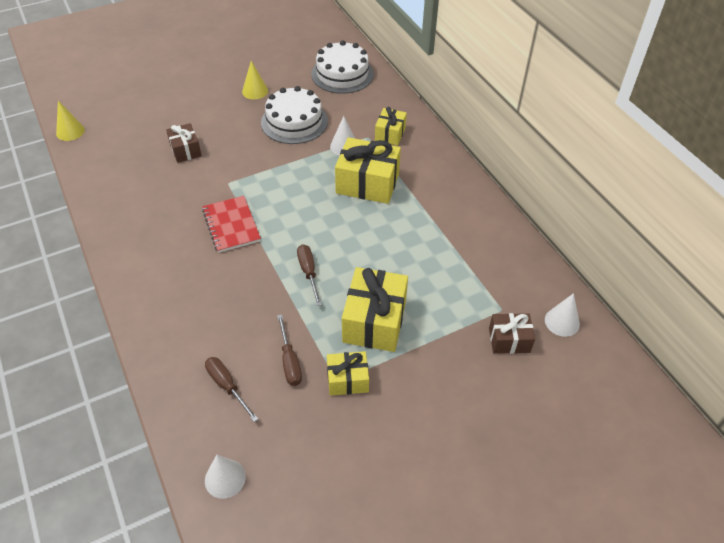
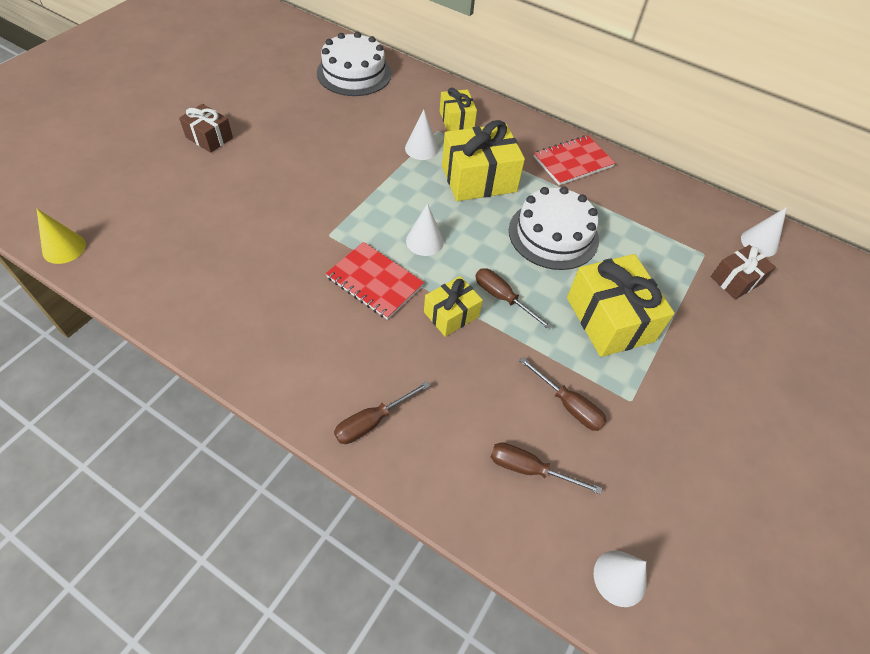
camera: 35 degrees left, 5 degrees up
brown gift [166,123,202,163] -> brown gift moved to [179,104,233,153]
yellow cone [242,61,268,99] -> none
white cake [261,86,328,144] -> white cake moved to [509,187,599,270]
yellow gift [327,351,369,396] -> yellow gift moved to [424,276,483,337]
none -> brown screwdriver [334,381,431,444]
none -> white cone [406,203,444,256]
none -> red notebook [533,135,615,185]

